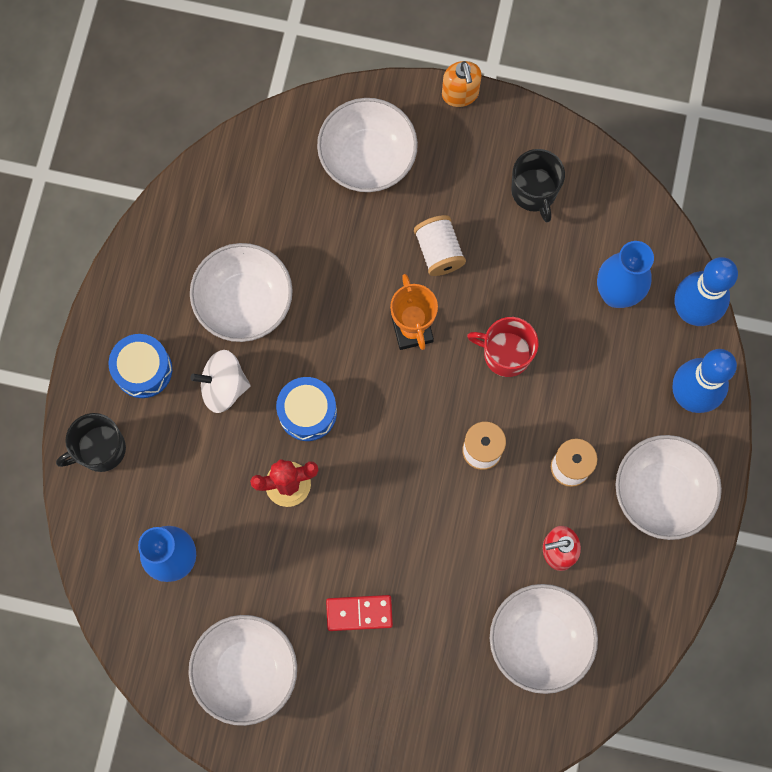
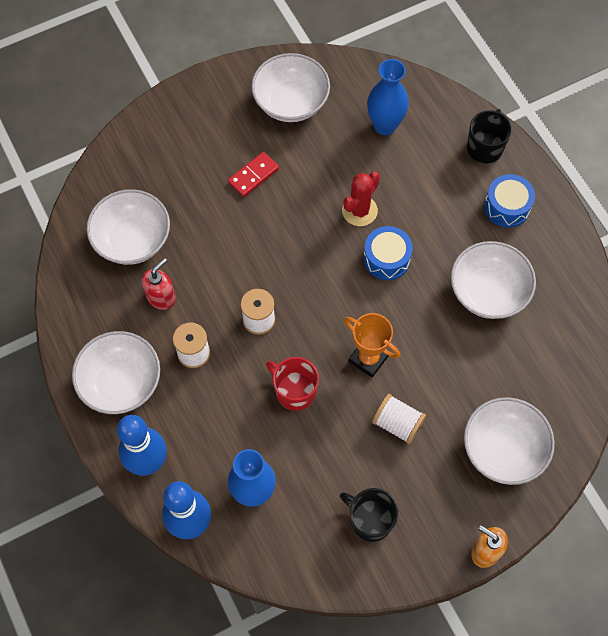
camera: 140 degrees right, 10 degrees down
white spinning top [190,350,251,413] -> none
red mug [467,317,539,377] -> red mug turned 120 degrees counterclockwise [266,357,319,411]

